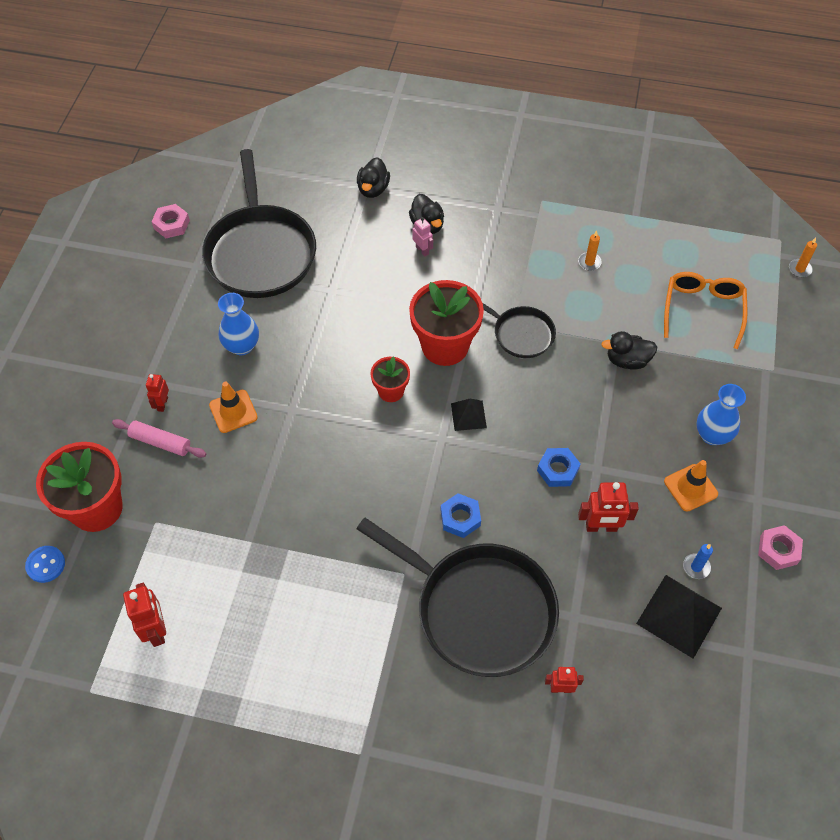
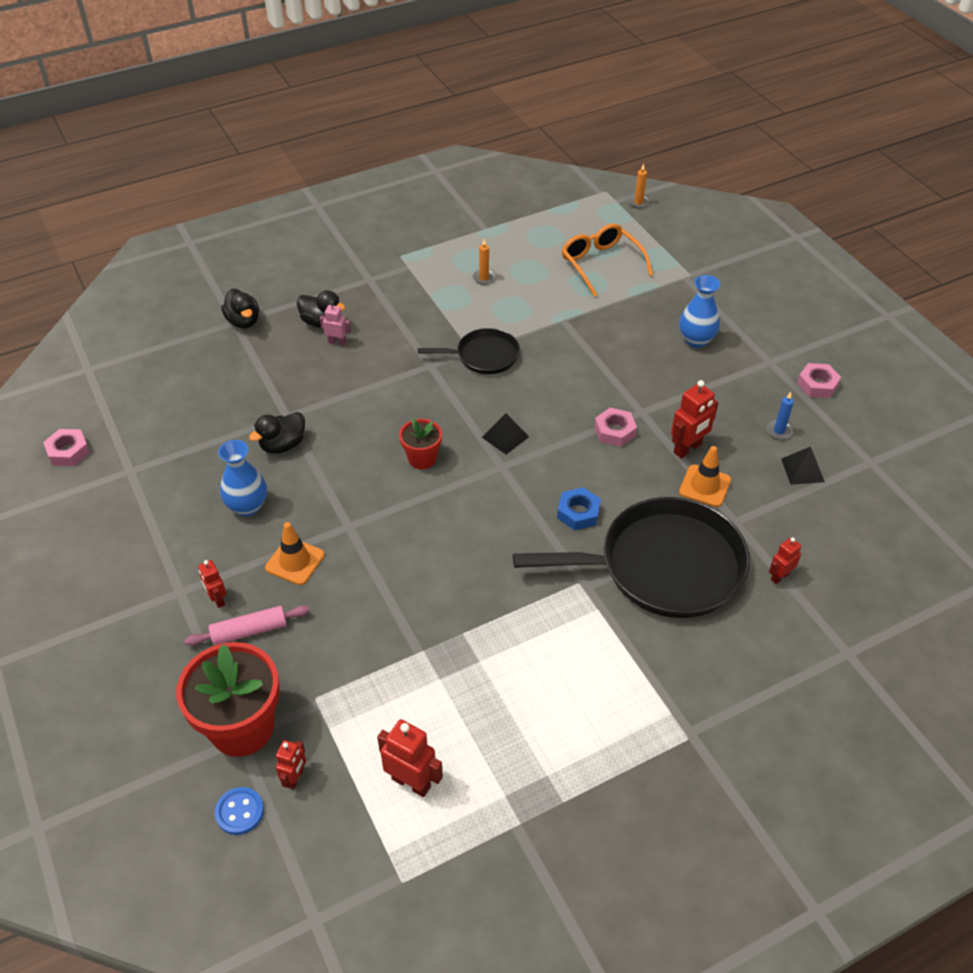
camera: 40 degrees left, 10 degrees down
black pan [202,149,316,298] -> none
red flower pot [409,280,484,366] -> none
blue nut [537,448,581,487] -> pink nut [594,408,637,447]
black duck [601,331,657,370] -> black duck moved to [249,412,305,454]
black pyramid [636,575,722,659] -> black pyramid [781,446,825,485], size x0.57
orange traffic cone [664,460,718,512] -> orange traffic cone moved to [679,446,731,507]
none -> red robot [276,740,306,789]

